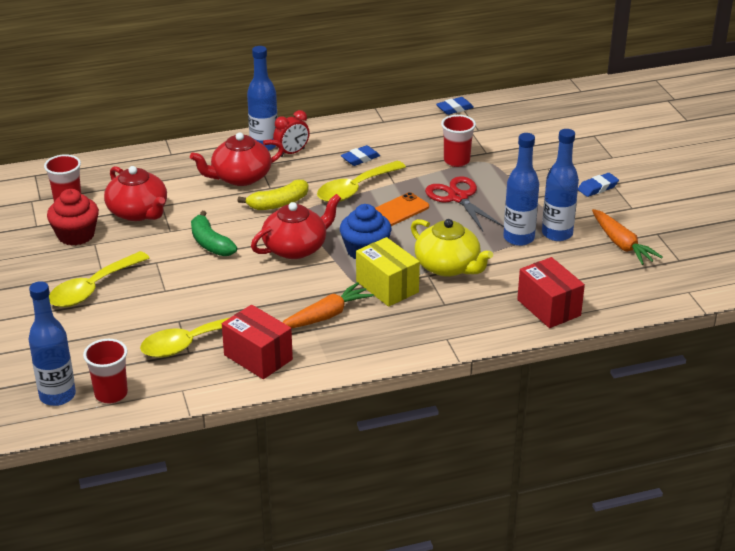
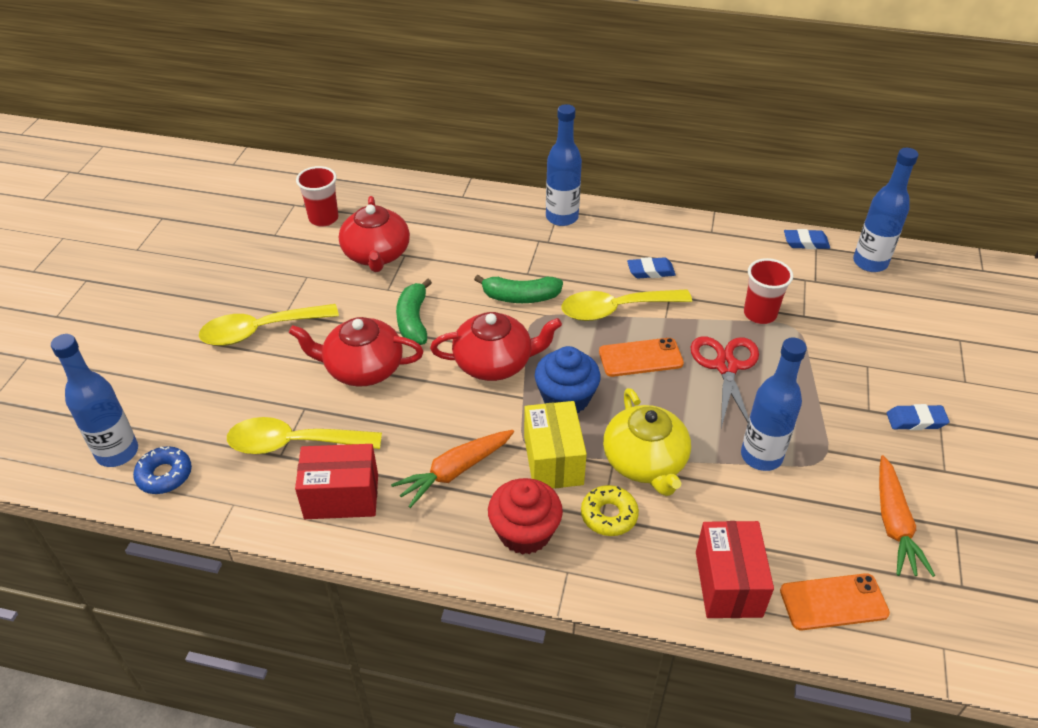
camera: 30 degrees right, 10 degrees up
red cupcake [47,189,99,246] -> red cupcake moved to [488,478,563,555]
red cup [83,339,128,404] -> blue donut [133,446,192,494]
red teapot [190,132,284,186] -> red teapot moved to [289,317,423,387]
red box [222,305,293,379] -> red box turned 75 degrees counterclockwise [295,444,378,519]
yellow banana [238,180,309,210] -> green banana [474,275,563,303]
red clock [273,110,310,157] -> none
orange carrot [283,282,374,329] -> orange carrot turned 150 degrees clockwise [391,430,514,508]
blue bottle [542,129,579,241] -> blue bottle moved to [853,148,919,272]
none -> yellow donut [581,485,639,536]
none -> orange phone [780,573,890,630]

